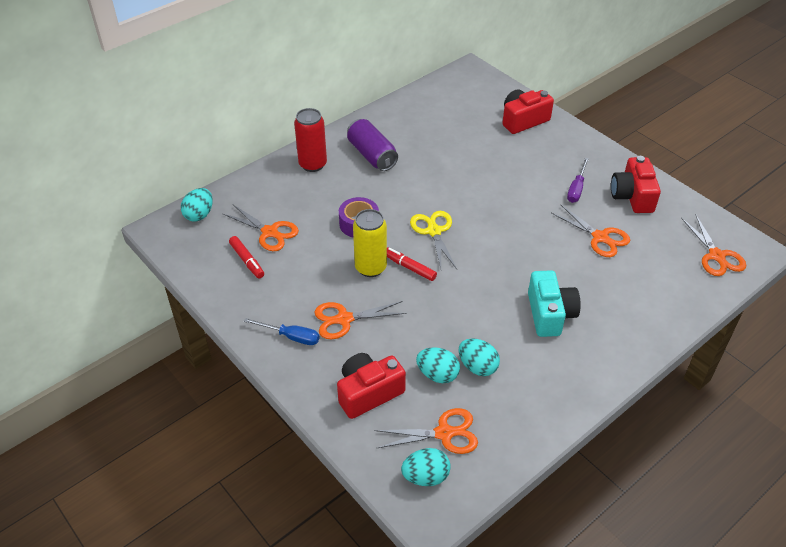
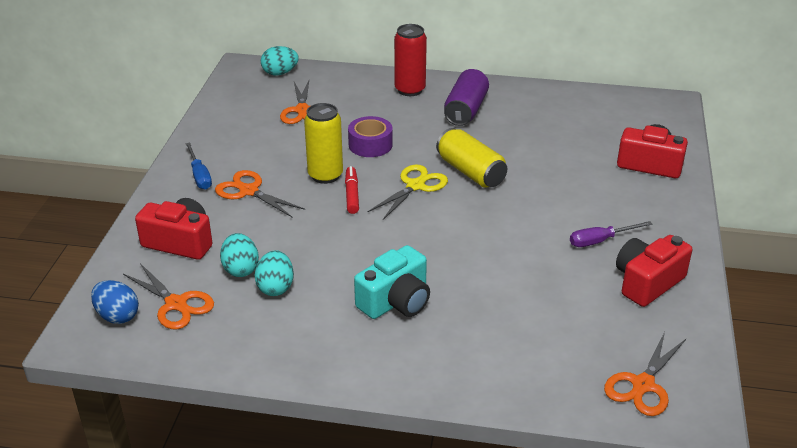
camera: 50 degrees right, 10 degrees down
red marker [229,236,264,278] -> none
turquoise egg [401,448,451,486] -> blue egg [91,280,139,324]
orange scissors [551,204,630,257] -> none
none -> yellow can [436,128,507,188]

